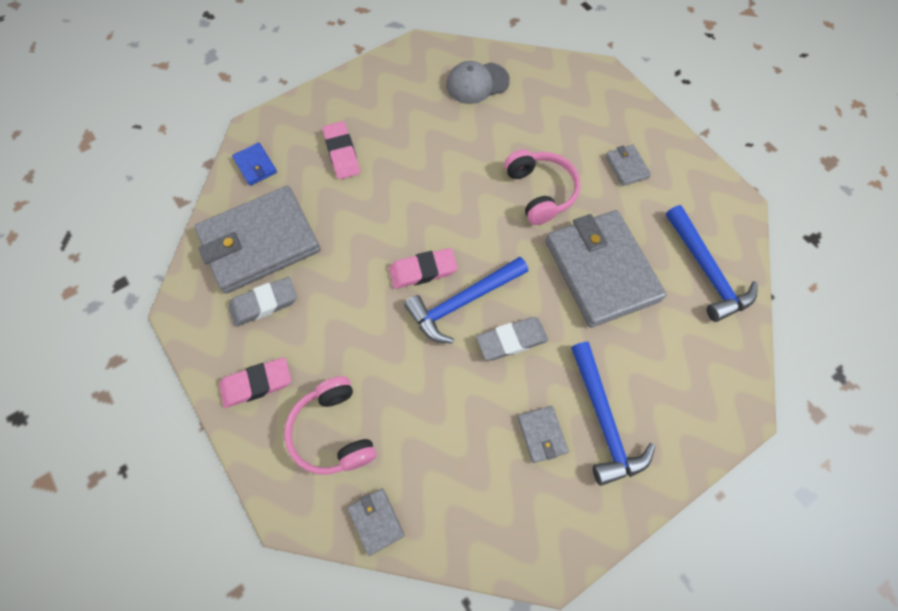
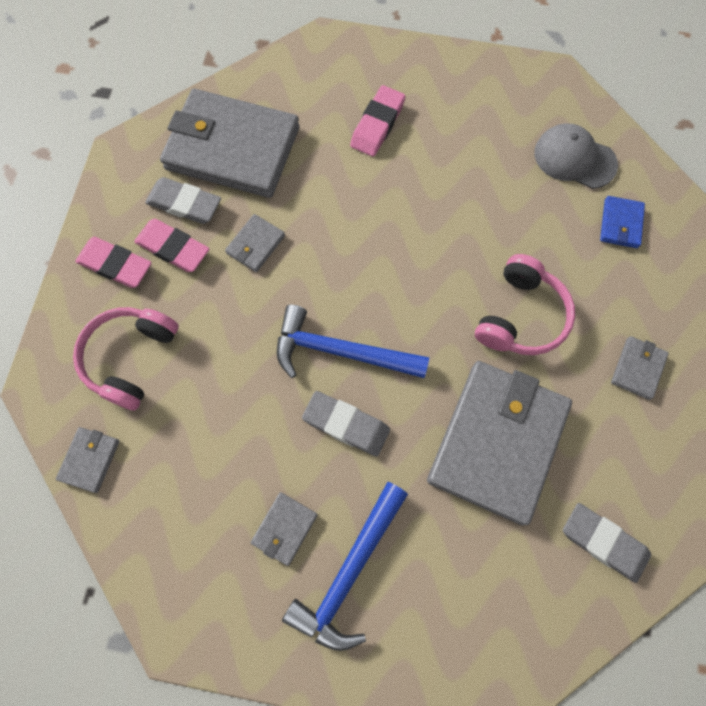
camera: 45 degrees right, 5 degrees up
blue wallet [232,143,277,186] -> blue wallet moved to [600,196,645,248]
pink eraser [389,248,458,289] -> pink eraser moved to [134,218,209,272]
blue hammer [666,205,758,322] -> grey eraser [563,503,651,583]
none -> grey wallet [225,214,285,272]

